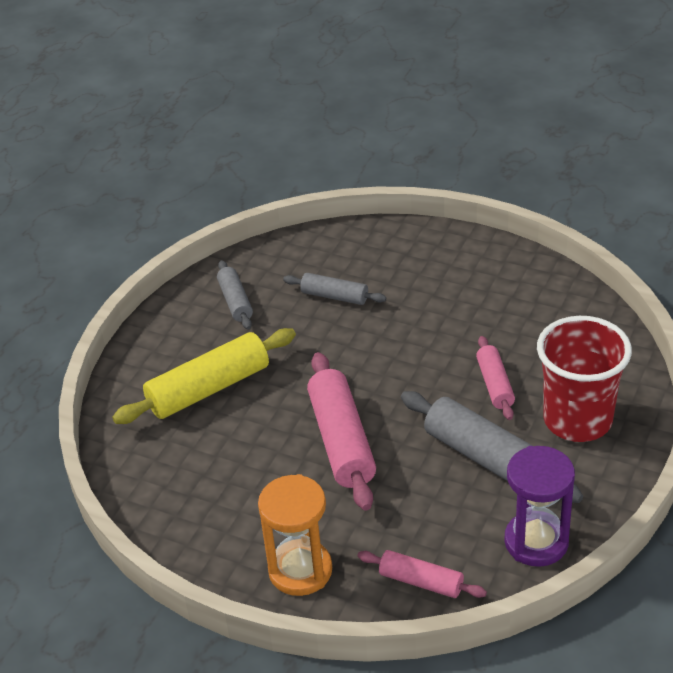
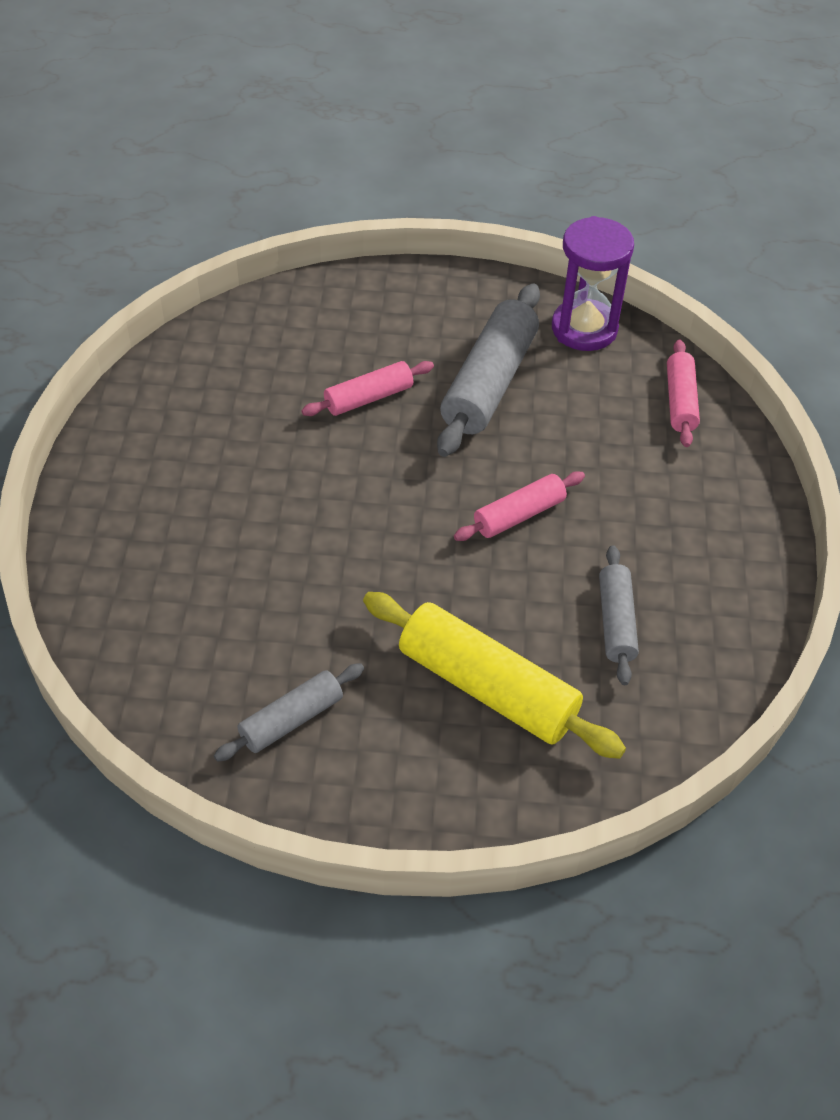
camera: 115 degrees left, 10 degrees up
orange hourglass [258,474,332,596] -> none
grey rolling pin [283,273,386,305] -> grey rolling pin moved to [599,545,639,685]
pink rolling pin [307,352,376,511] -> pink rolling pin [454,471,585,541], size x0.57
red cup [537,316,632,442] -> none

